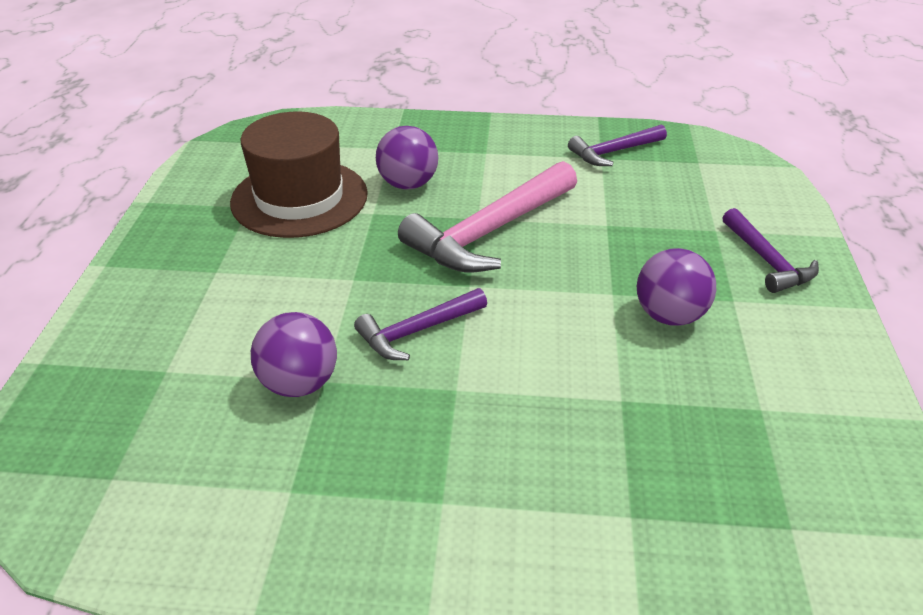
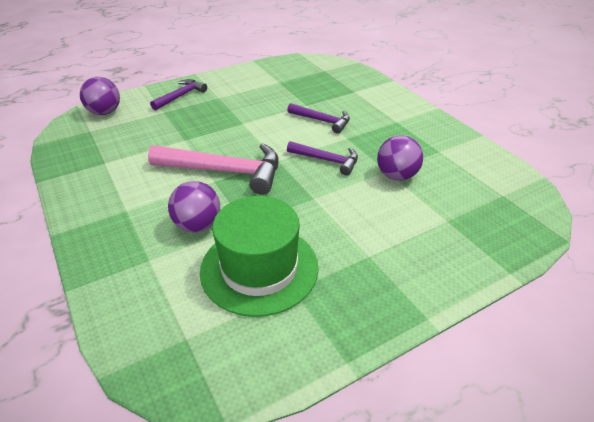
camera: 125 degrees left, 0 degrees up
brown hat [230,111,368,238] -> green hat [200,196,319,317]
purple hammer [568,124,667,166] -> purple hammer moved to [287,103,350,134]
purple ball [637,248,716,326] -> purple ball moved to [80,77,120,115]

